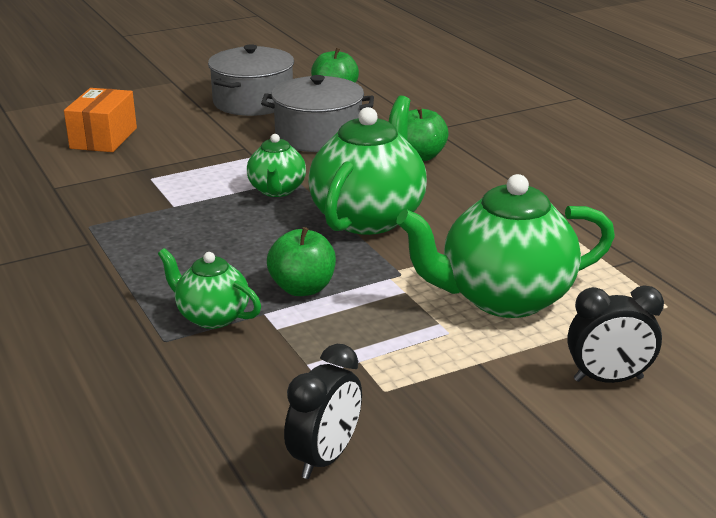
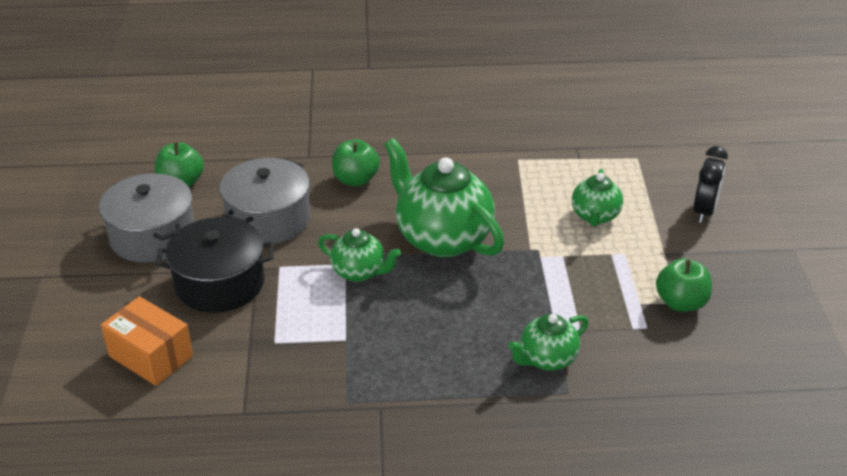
camera: 65 degrees left, 10 degrees up
green apple [267,227,336,296] -> green apple moved to [656,258,712,312]
black clock [284,344,362,479] -> none
green teapot [396,174,615,318] -> green teapot [572,169,623,226], size x0.54
none -> black pot [156,217,274,313]

